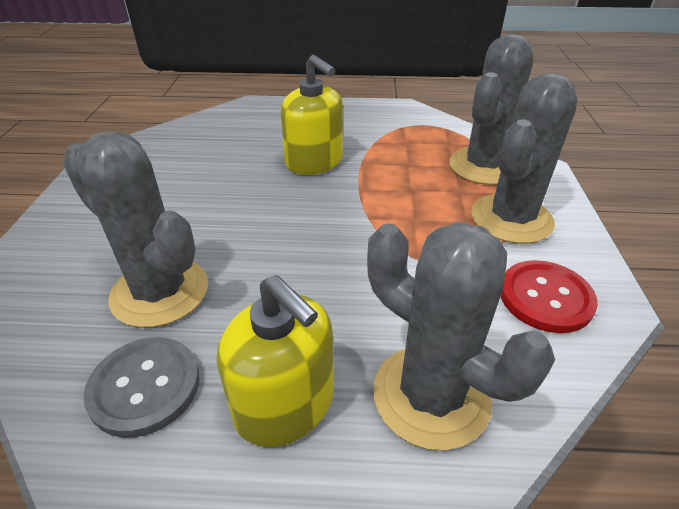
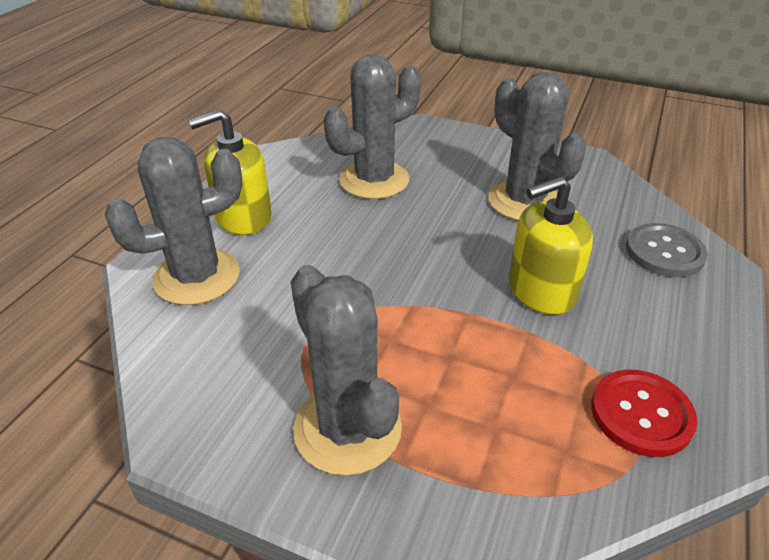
camera: 110 degrees right, 0 degrees up
grey button [83,337,200,438] -> grey button moved to [626,223,708,277]
grey cactus [449,34,534,185] -> grey cactus moved to [488,72,587,221]
red button [501,260,598,333] -> red button moved to [591,370,697,457]

